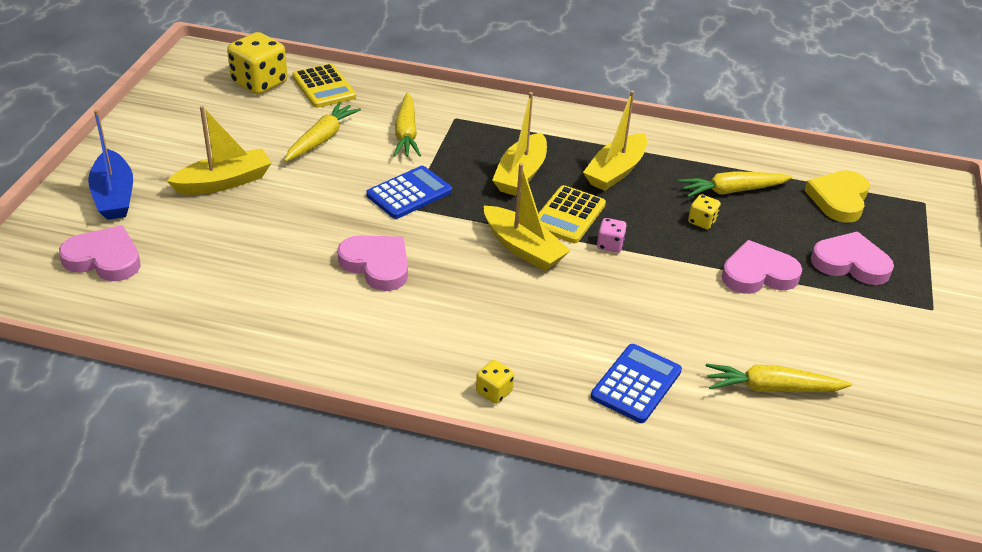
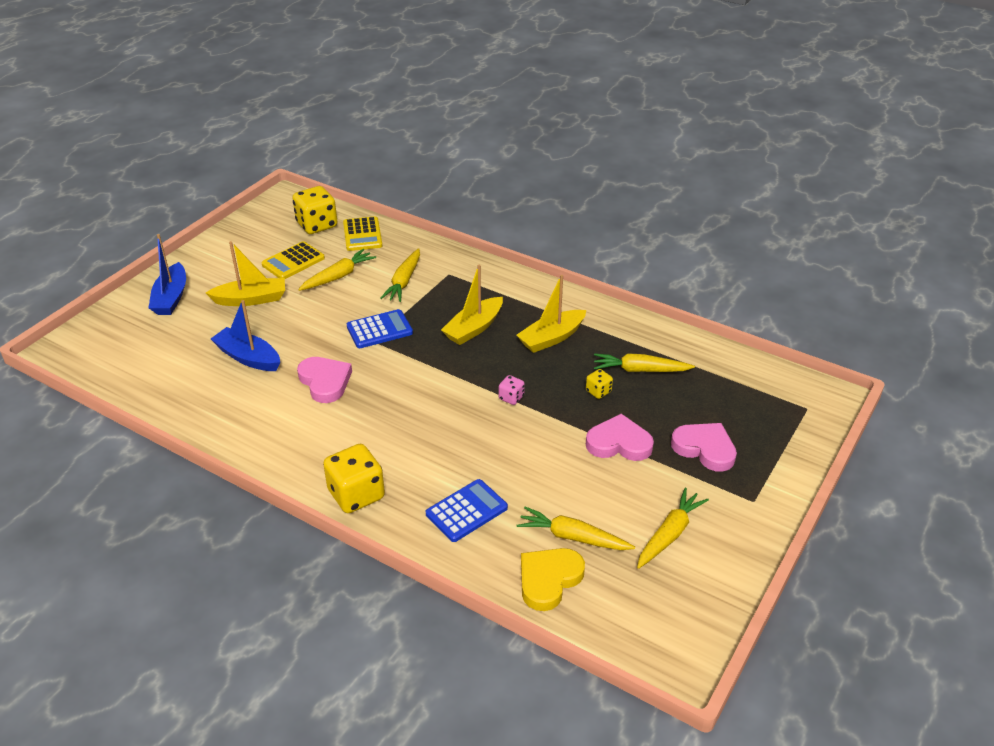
camera: 20 degrees right, 0 degrees up
pink heart [59,225,141,281] -> none
yellow dice [476,360,514,404] -> yellow dice [323,444,385,513], size x2.06
yellow boat [484,163,571,271] -> none
yellow calculator [538,185,606,243] -> yellow calculator moved to [261,241,325,279]
yellow heart [804,170,870,223] -> yellow heart moved to [521,548,585,611]
none -> blue boat [211,300,280,371]
none -> yellow carrot [637,488,709,569]

